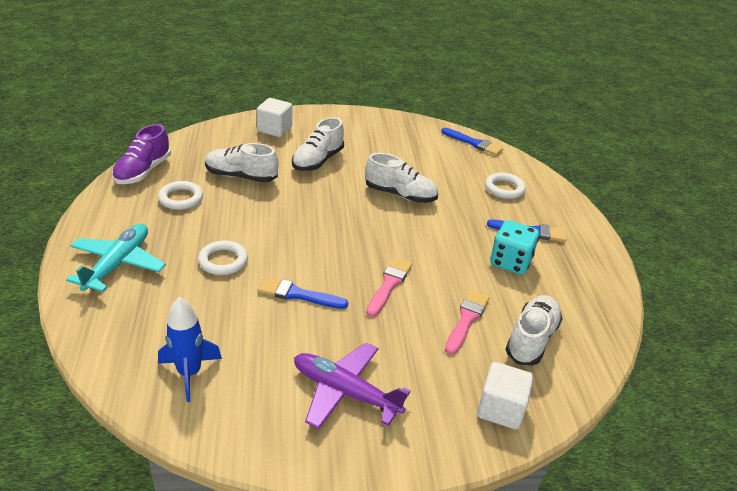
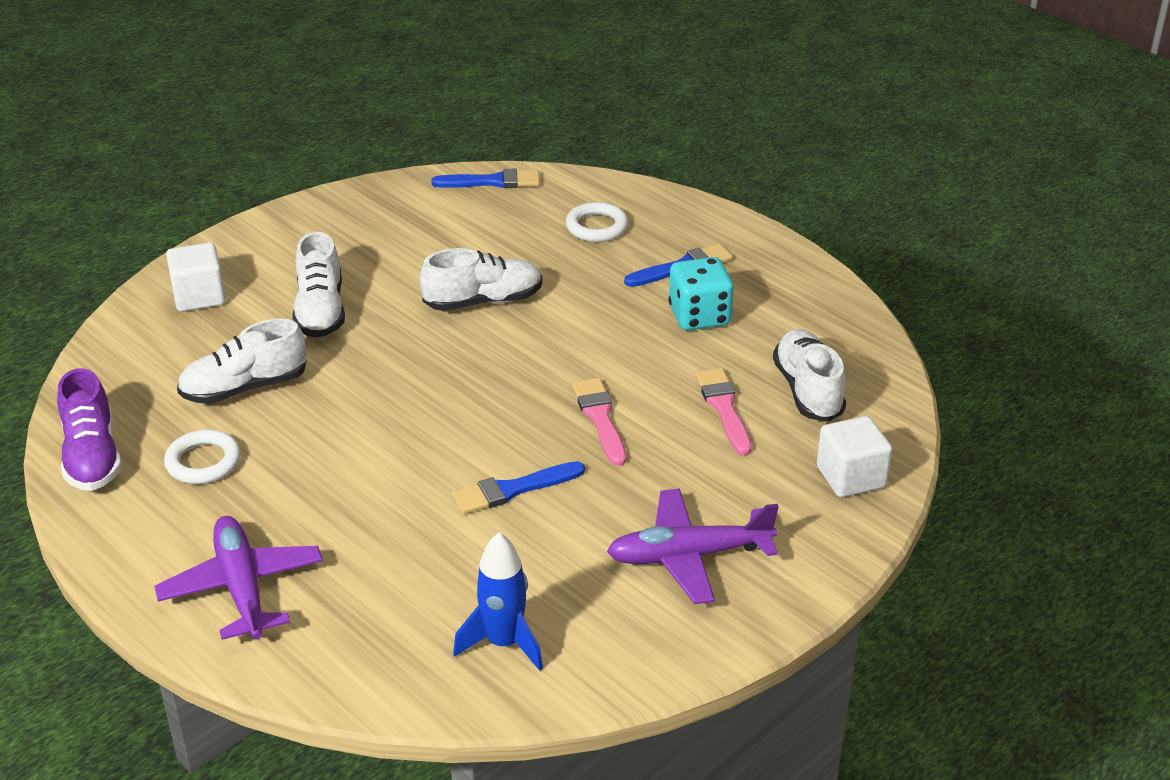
camera: 35 degrees left, 0 degrees up
turquoise plane [66,224,166,292] -> purple plane [154,516,323,640]
white ring [198,240,248,275] -> none

